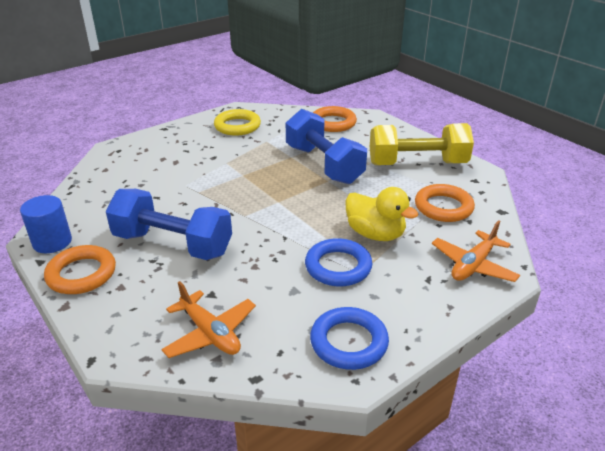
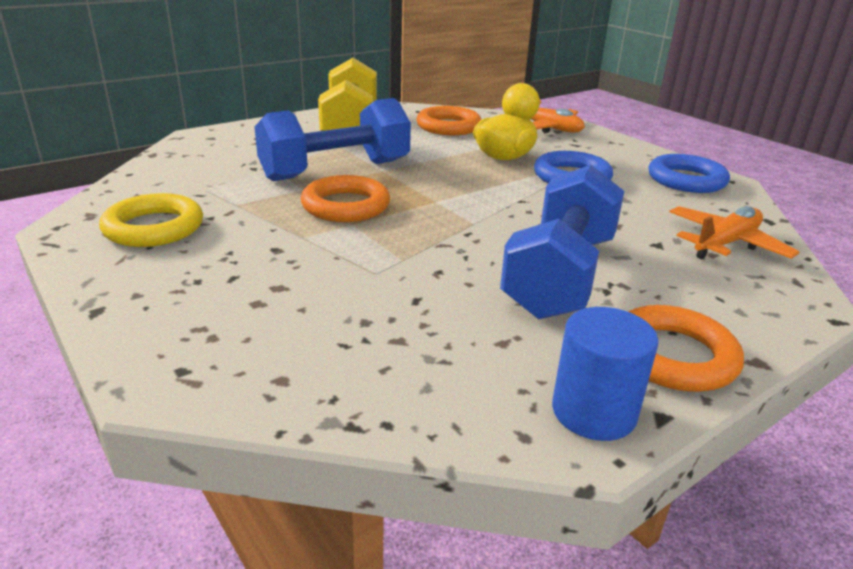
camera: 90 degrees left, 5 degrees down
orange ring [313,106,357,132] -> orange ring moved to [301,175,390,222]

